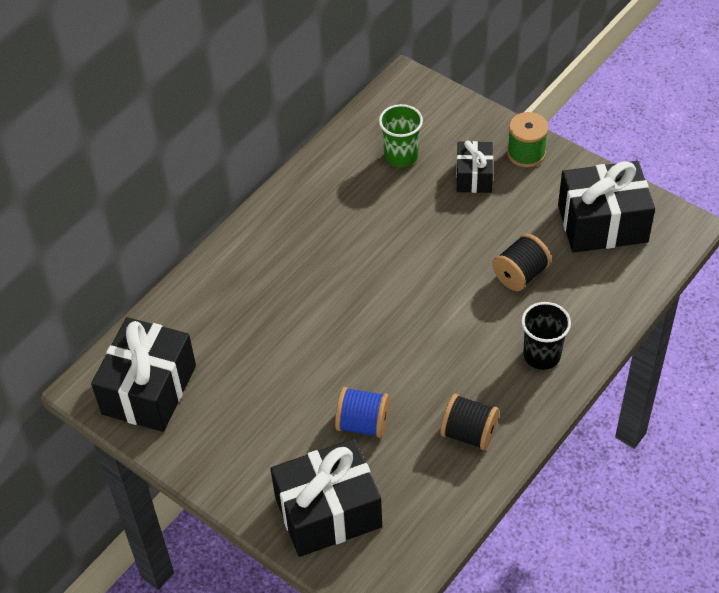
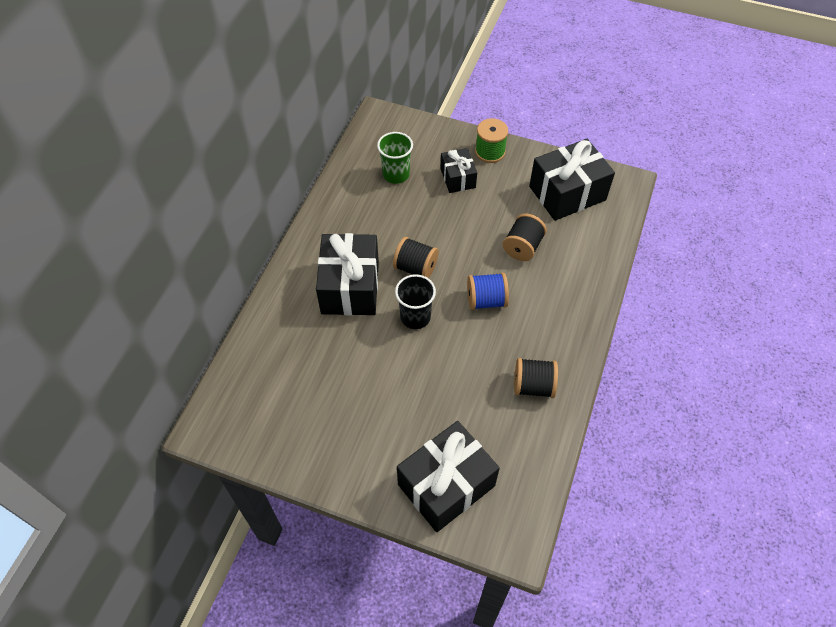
camera: 20 degrees left, 5 degrees up
black gift [91,317,196,432] -> black gift moved to [316,233,379,315]
blue spool [335,387,390,438] -> blue spool moved to [467,273,509,310]
black cup [521,302,571,370] -> black cup moved to [395,274,436,329]
none -> black spool [393,237,439,278]

